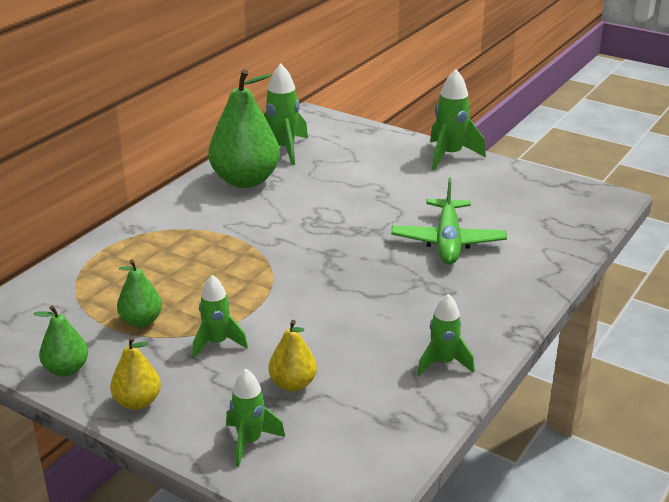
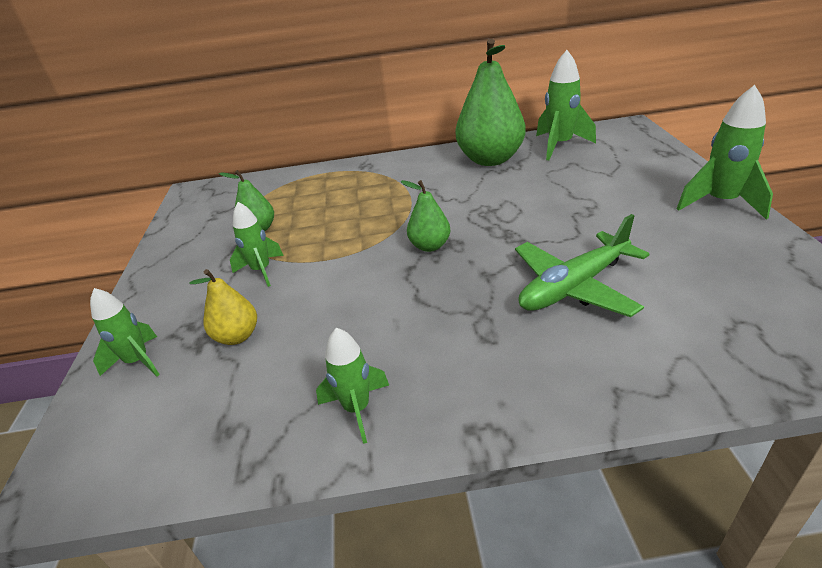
camera: 55 degrees right, 5 degrees up
green pear [33,305,88,376] -> green pear moved to [401,180,450,252]
yellow pear [110,336,161,410] -> none

